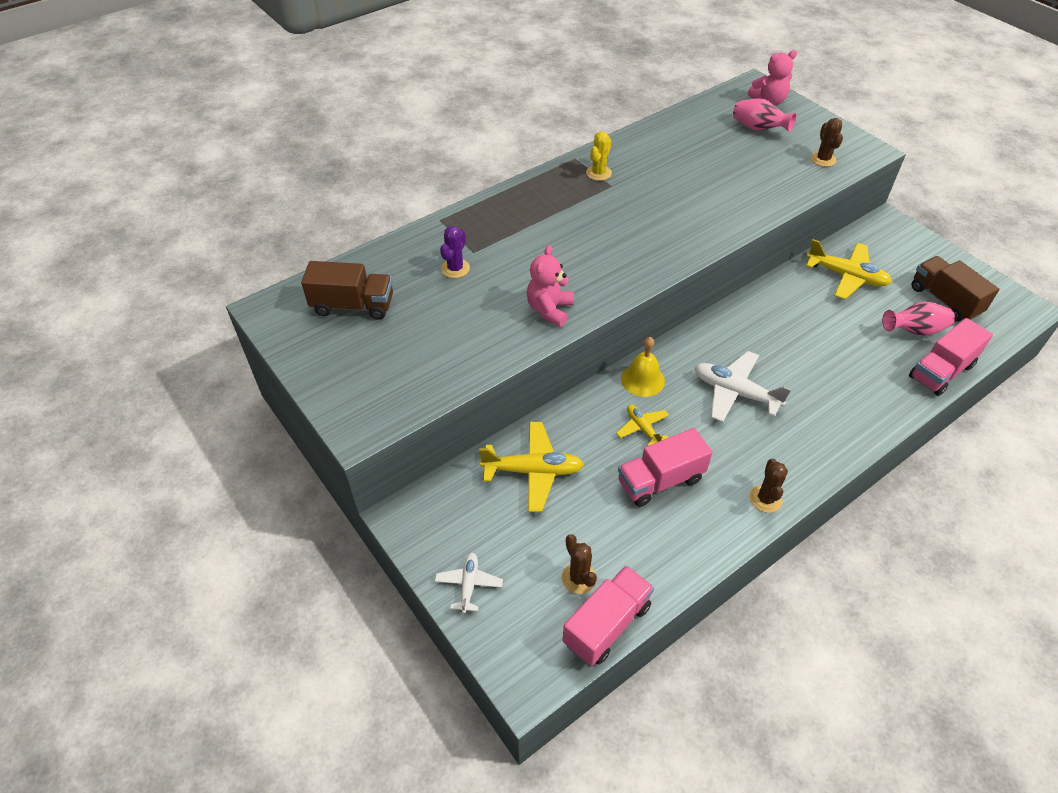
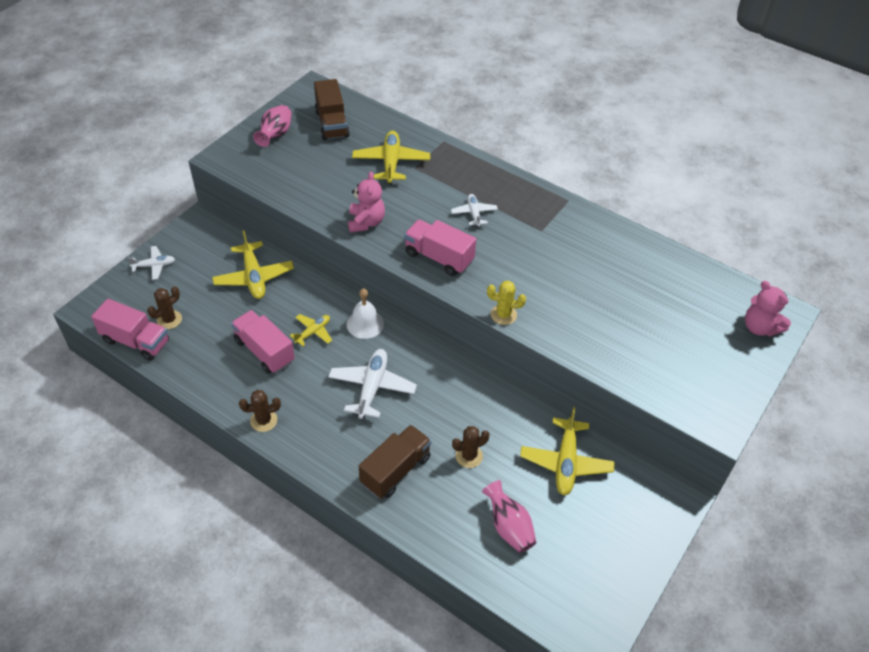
camera: 70 degrees right, 0 degrees up
purple cactus [440,226,470,278] -> yellow plane [352,131,430,184]
pink teddy bear [527,245,574,327] -> pink teddy bear turned 90 degrees clockwise [348,171,385,233]
yellow cactus [586,131,612,181] -> yellow cactus moved to [487,280,526,325]
yellow bell [621,337,665,397] -> white bell [347,289,384,339]
pink vase [733,98,796,132] -> pink vase moved to [253,105,292,147]
brown cactus [811,118,843,167] -> brown cactus moved to [452,426,490,468]
pink truck [909,318,993,396] -> pink truck moved to [404,220,476,276]
brown truck [912,256,999,322] -> brown truck moved to [359,425,431,498]
none -> white plane [451,194,498,227]

